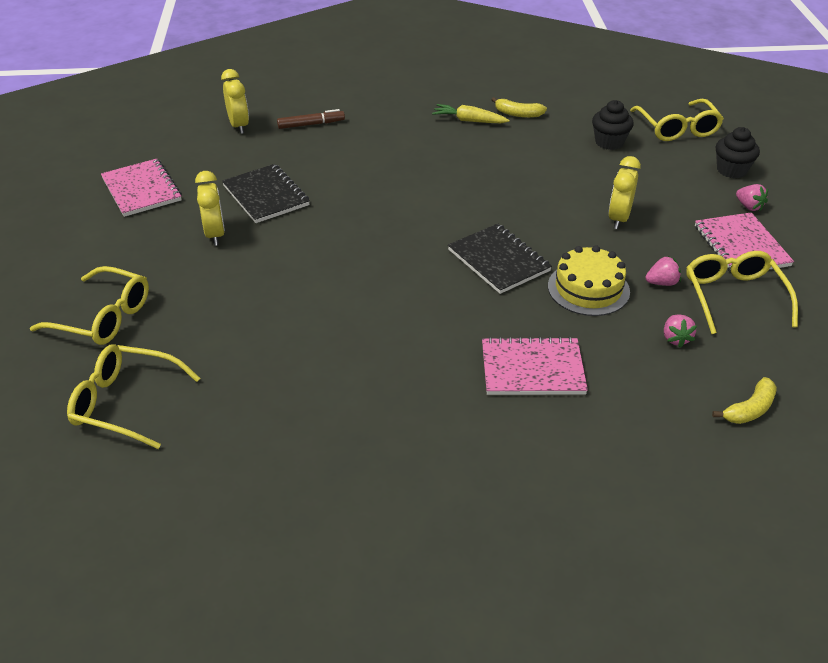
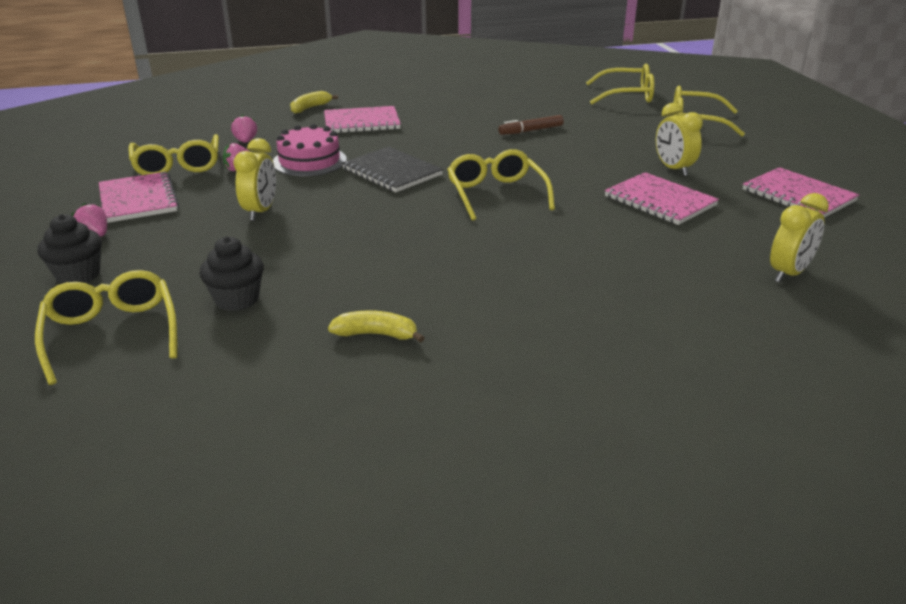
camera: 170 degrees right, 10 degrees down
yellow clock [221,69,249,134] -> yellow clock turned 105 degrees counterclockwise [770,193,829,283]
black notebook [222,164,310,223] -> pink notebook [605,172,719,225]
brown marker [277,109,345,129] -> brown marker moved to [498,115,564,135]
yellow carrot [432,104,510,123] -> none
yellow cake [548,245,630,316] -> pink cake [273,124,347,176]
yellow banana [712,377,777,424] -> yellow banana moved to [290,91,338,114]
none -> yellow glasses [447,149,555,221]

